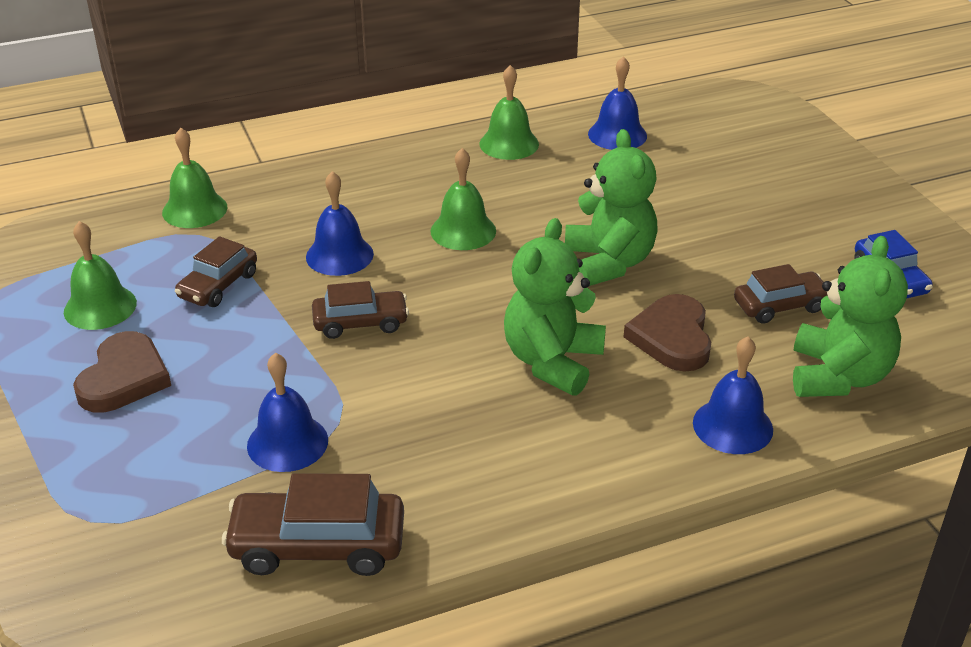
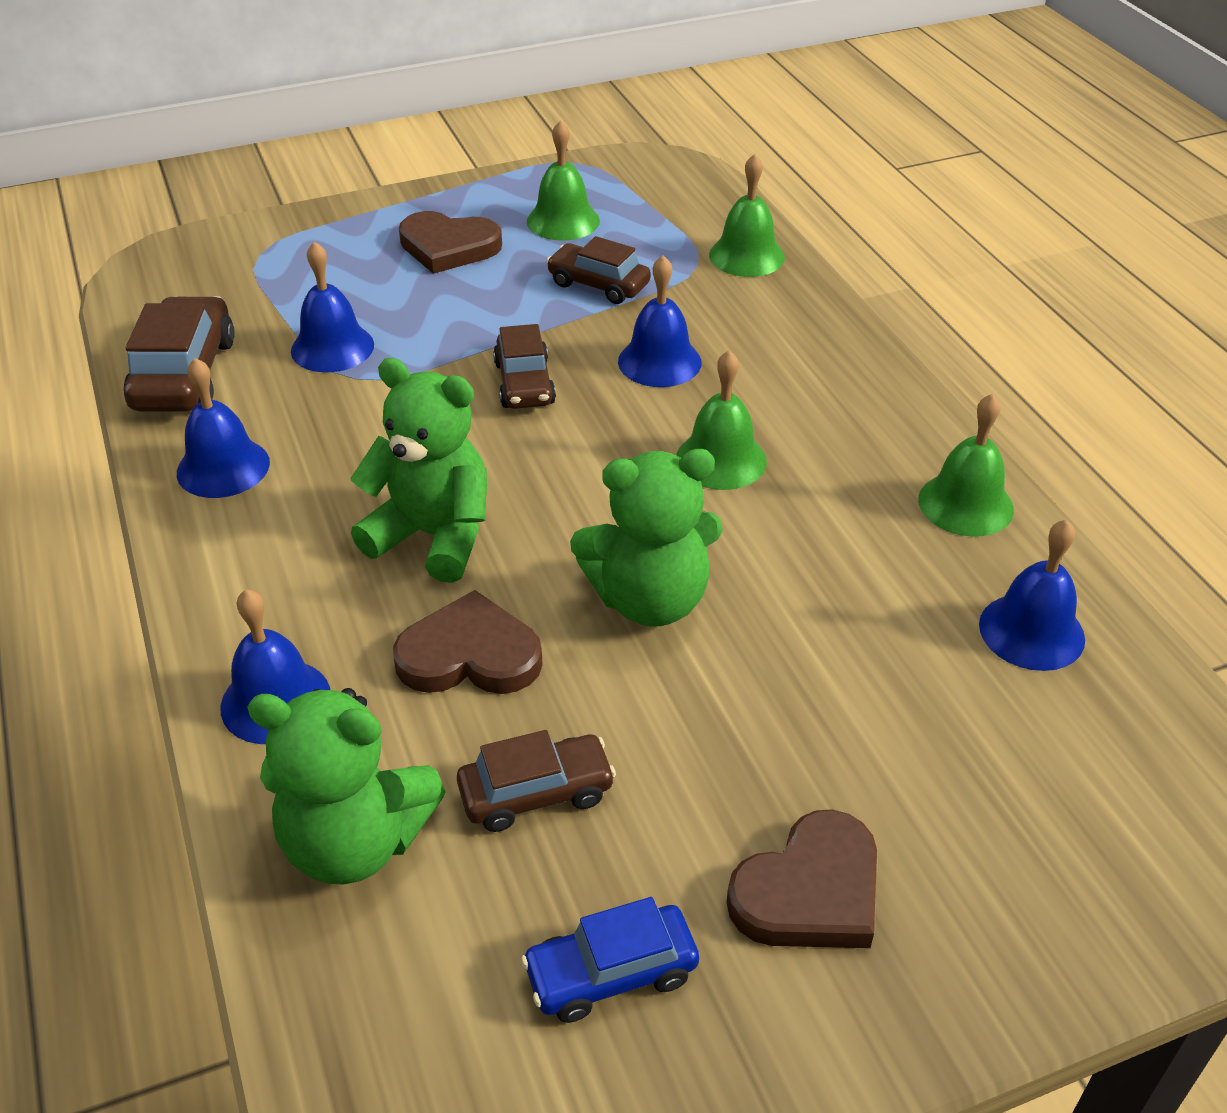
camera: 90 degrees right, 5 degrees up
brown car [734,264,828,324] -> brown car turned 90 degrees counterclockwise [457,730,616,832]
none -> blue bell [177,358,270,498]
none -> brown heart [727,809,877,948]

